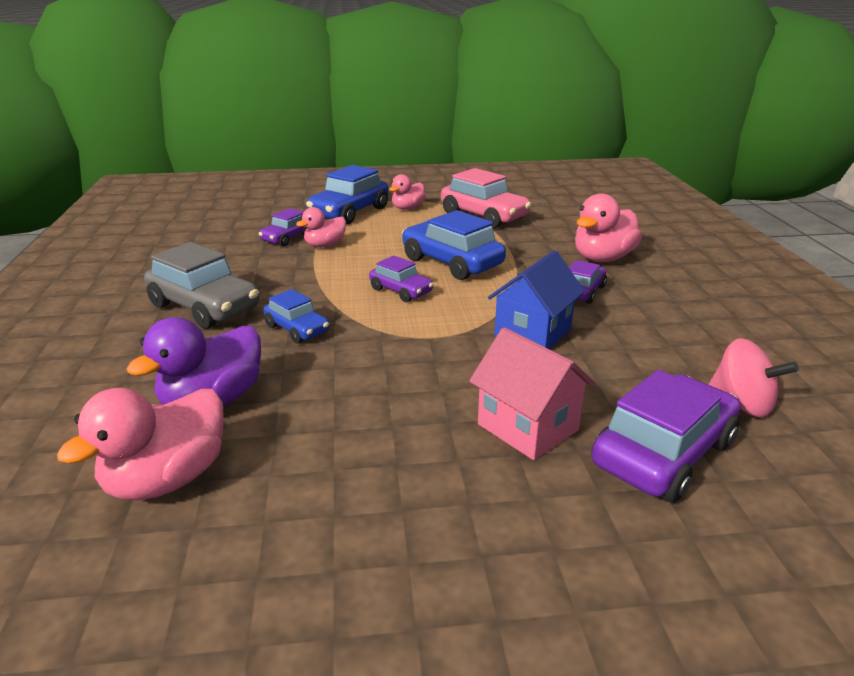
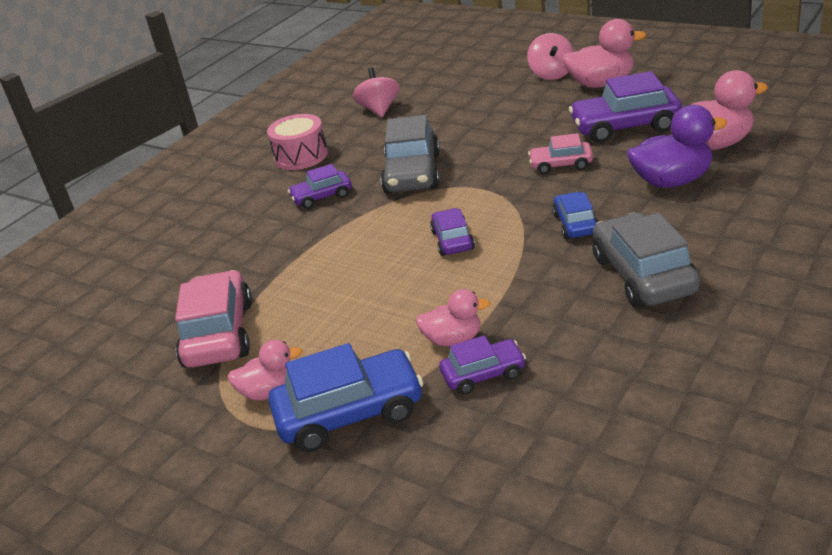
camera: 135 degrees left, 5 degrees up
blue car [402,210,506,280] -> none
pink house [469,327,596,460] -> none
blue house [488,250,585,349] -> grey car [381,115,440,194]
pink duck [575,193,642,262] -> pink duck moved to [562,19,646,88]
purple car [591,370,740,502] -> purple car moved to [569,71,682,143]
none -> pink drum [267,114,328,170]
none -> pink spinning top [527,33,574,80]
none -> pink car [528,133,593,174]

